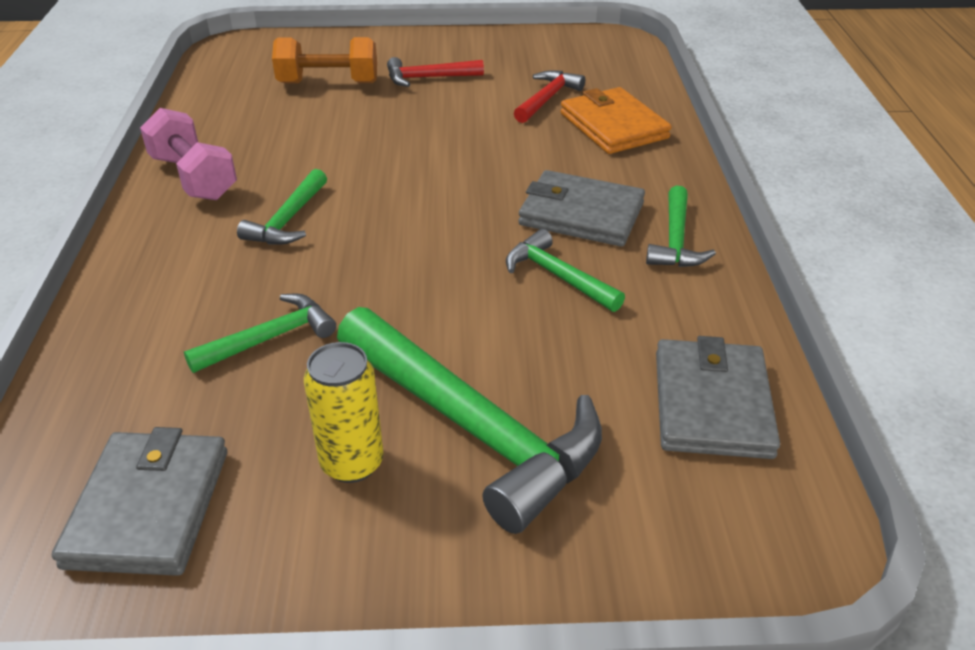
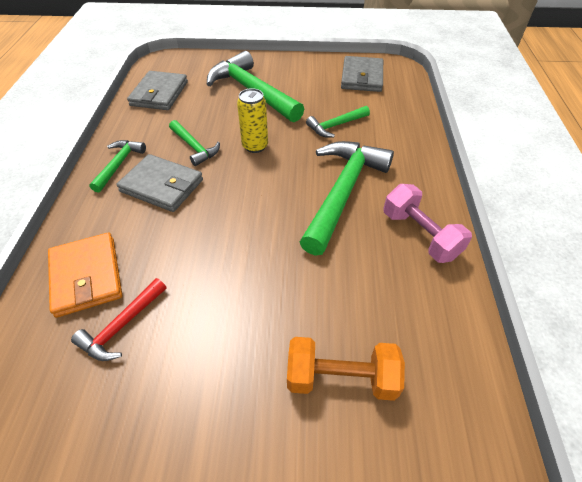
camera: 175 degrees left, 10 degrees up
green hammer [237,169,327,245] -> green hammer [300,141,394,256], size x1.96
yellow can [304,342,384,483] -> yellow can moved to [237,88,268,153]
red hammer [387,57,484,87] -> none

